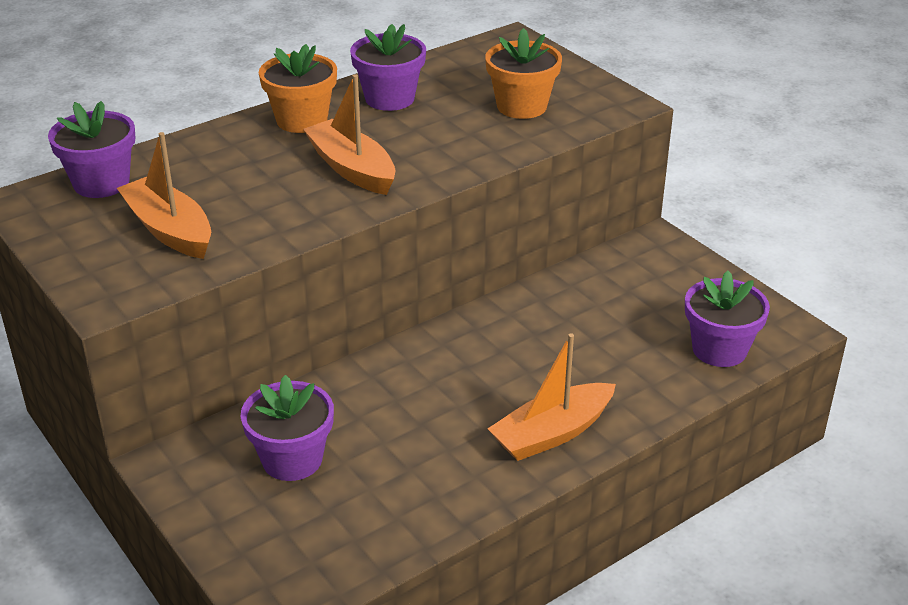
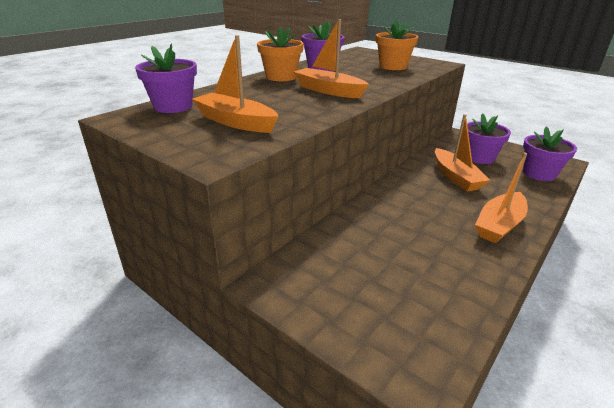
camera: 15 degrees left, 5 degrees down
purple flower pot [241,375,334,481] -> purple flower pot moved to [467,113,511,164]
none -> orange boat [435,114,490,191]

